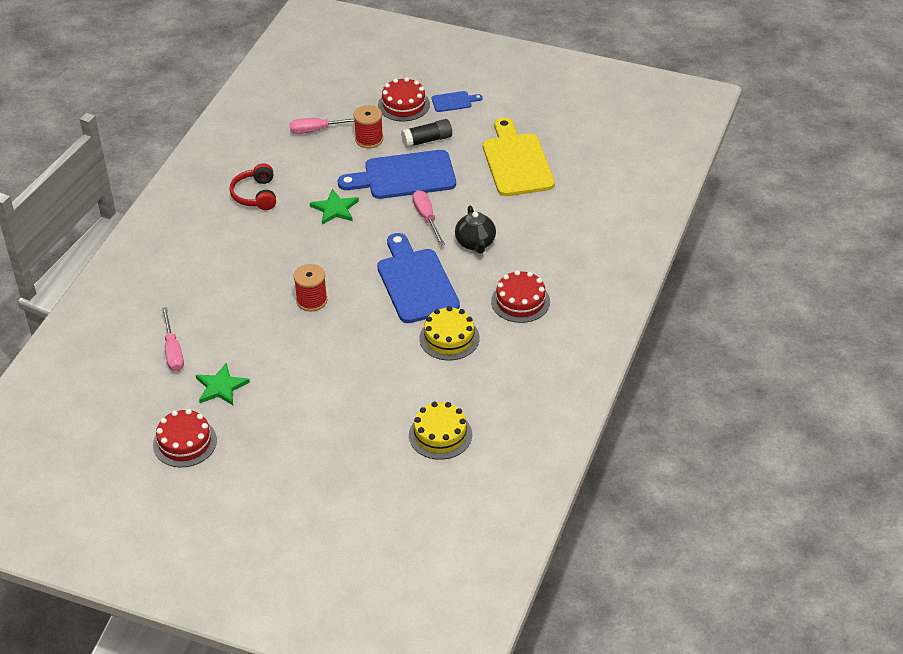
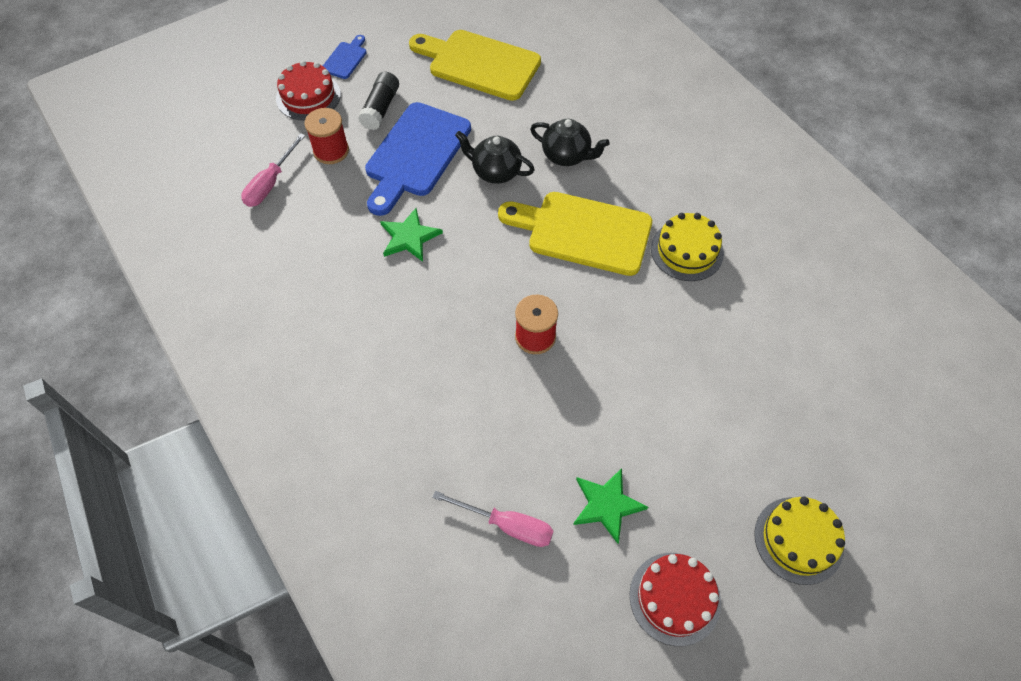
camera: 55 degrees left, 15 degrees up
red headphones [230,163,276,210] -> none
blue cutting board [377,233,460,323] -> yellow cutting board [498,192,652,276]
yellow cake [409,402,472,460] -> yellow cake moved to [754,497,845,585]
pink screwdriver [412,190,445,246] -> black teapot [455,131,535,184]
red cake [491,270,550,323] -> none

